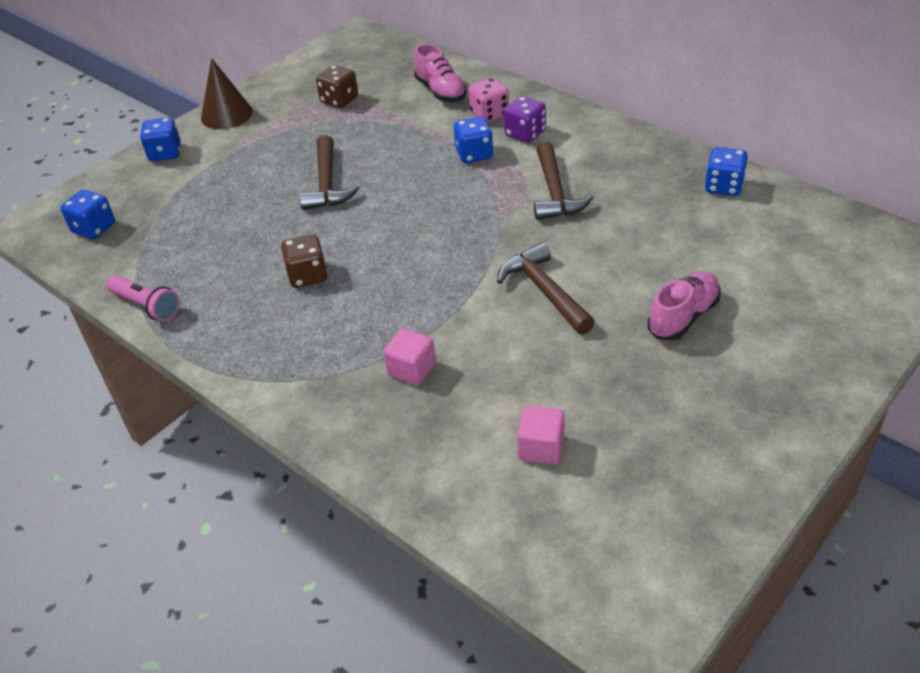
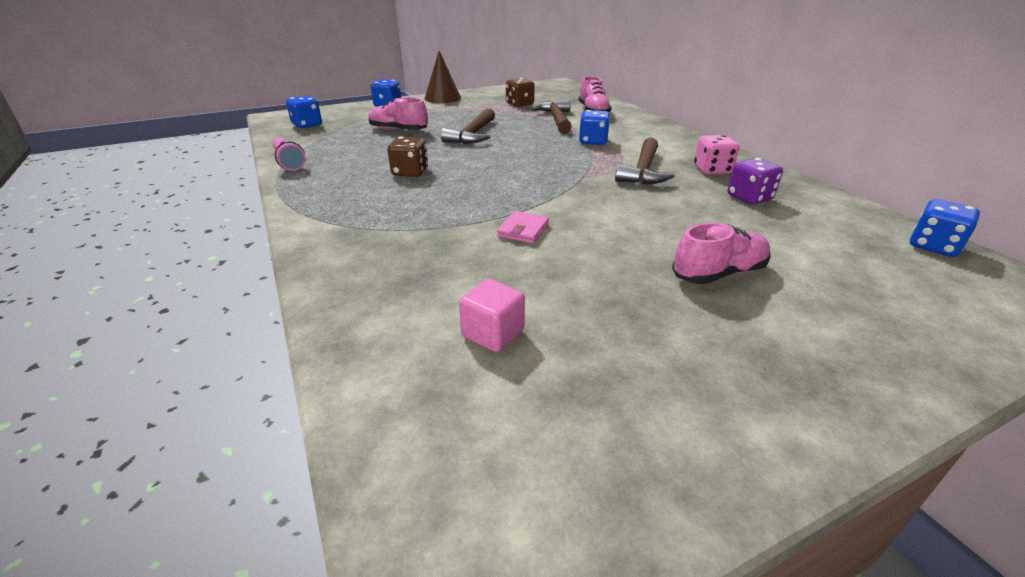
camera: 20 degrees right, 10 degrees down
pink cube [383,328,436,386] -> none
pink dice [468,78,509,123] -> pink dice moved to [694,135,739,175]
brown hammer [497,242,595,335] -> brown hammer moved to [531,99,572,134]
purple dice [504,96,546,143] -> purple dice moved to [728,158,783,205]
blue dice [705,147,748,196] -> blue dice moved to [910,199,980,257]
none -> pink shoe [368,98,428,130]
none -> pink wallet [497,211,549,244]

